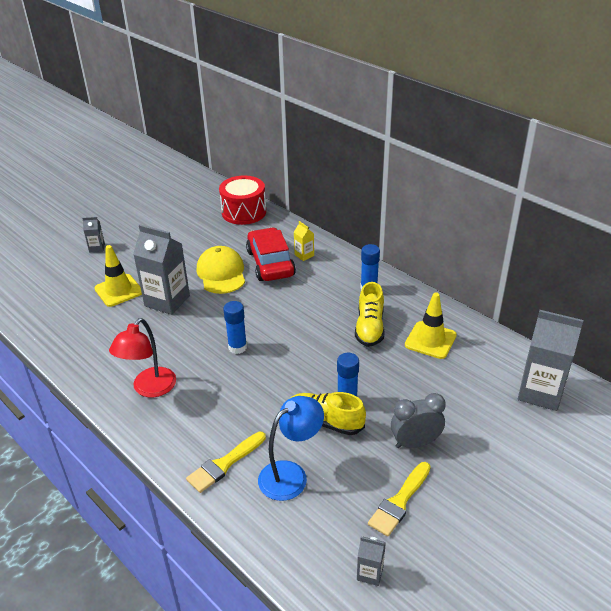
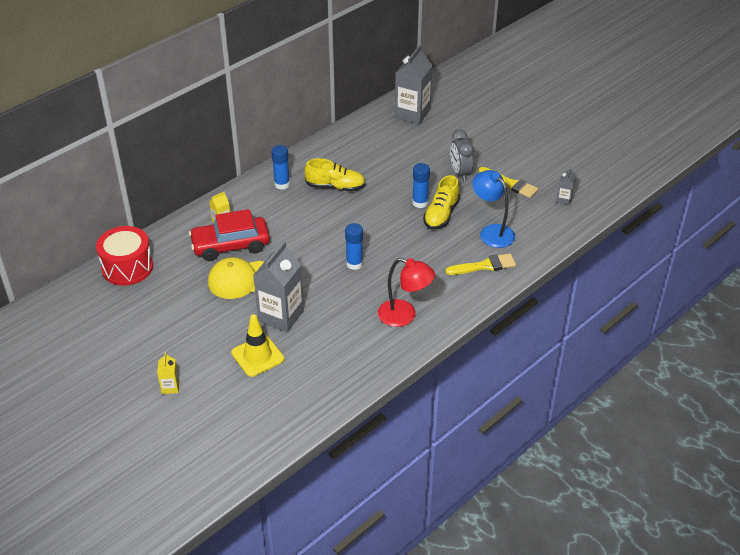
camera: 90 degrees left, 5 degrees up
grey carton [82,217,105,252] -> yellow carton [157,352,179,394]
yellow brush [186,432,266,493] -> yellow brush turned 60 degrees counterclockwise [446,253,516,275]
yellow traffic cone [405,292,457,359] -> none

